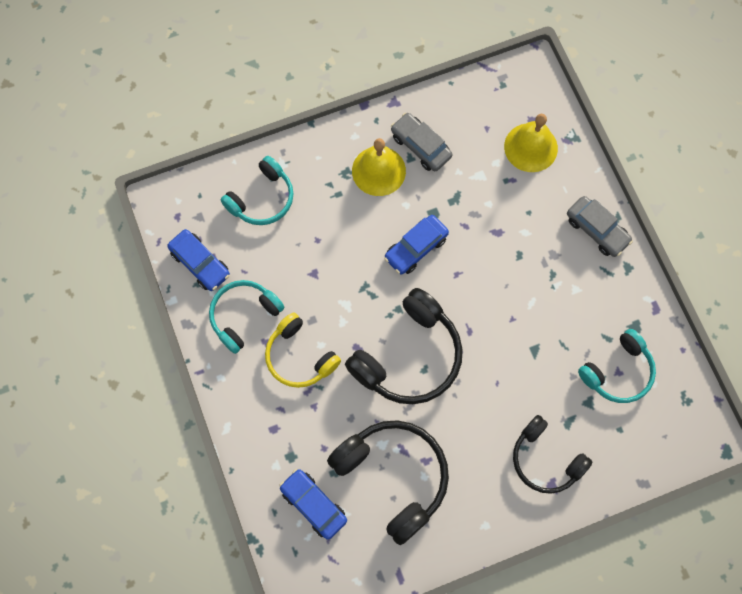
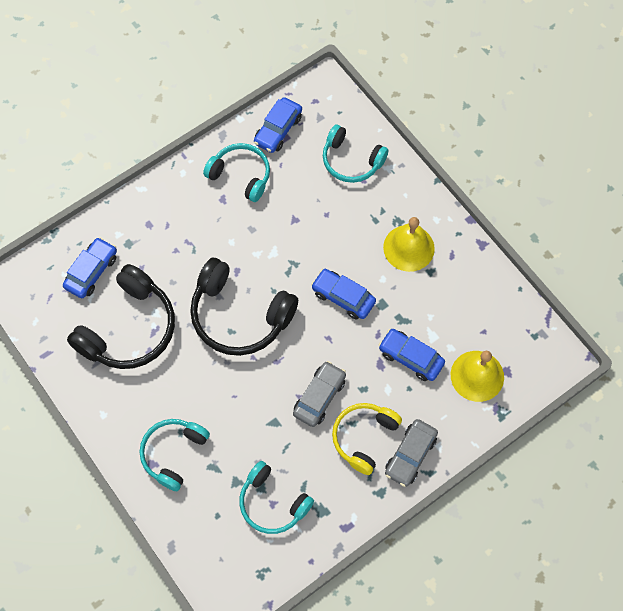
camera: 75 degrees right, 5 degrees down
yellow headphones [265,313,341,388] -> yellow headphones moved to [332,403,402,475]
grey car [391,113,452,171] -> grey car moved to [293,361,346,427]
black headphones [513,415,592,494] -> turquoise headphones [140,419,210,491]
none -> blue car [379,329,445,381]

